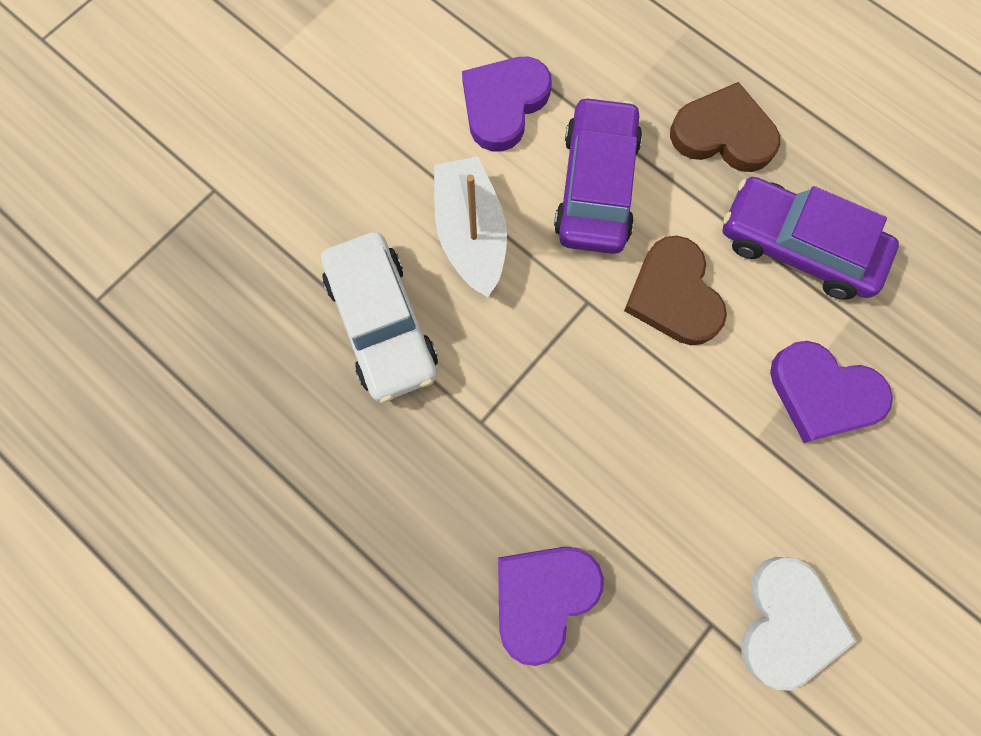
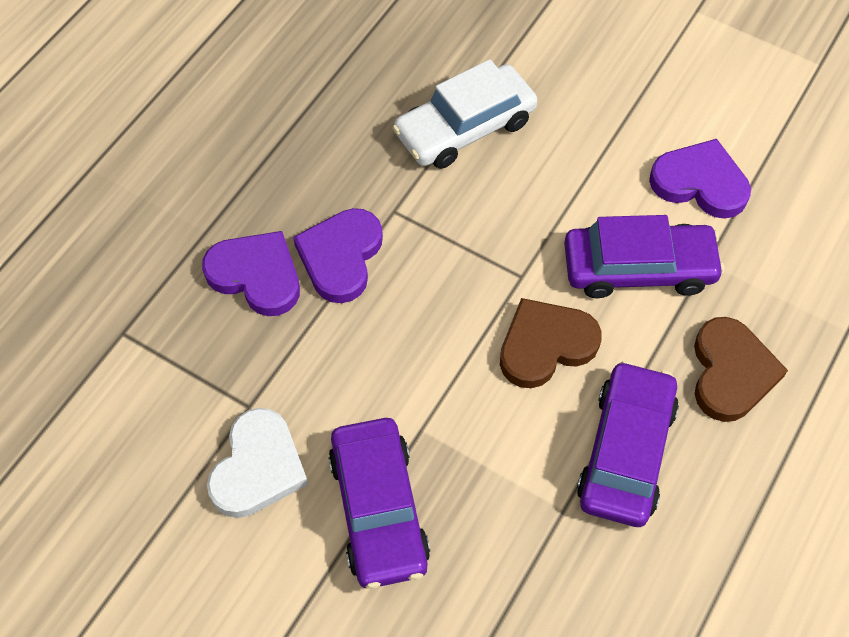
camera: 80 degrees right, 15 degrees down
white boat [434,156,507,297] -> none
white heart [741,557,857,691] -> white heart turned 75 degrees counterclockwise [207,408,308,518]
purple heart [770,341,893,443] -> purple heart moved to [293,208,383,303]
none -> purple car [328,418,430,589]

